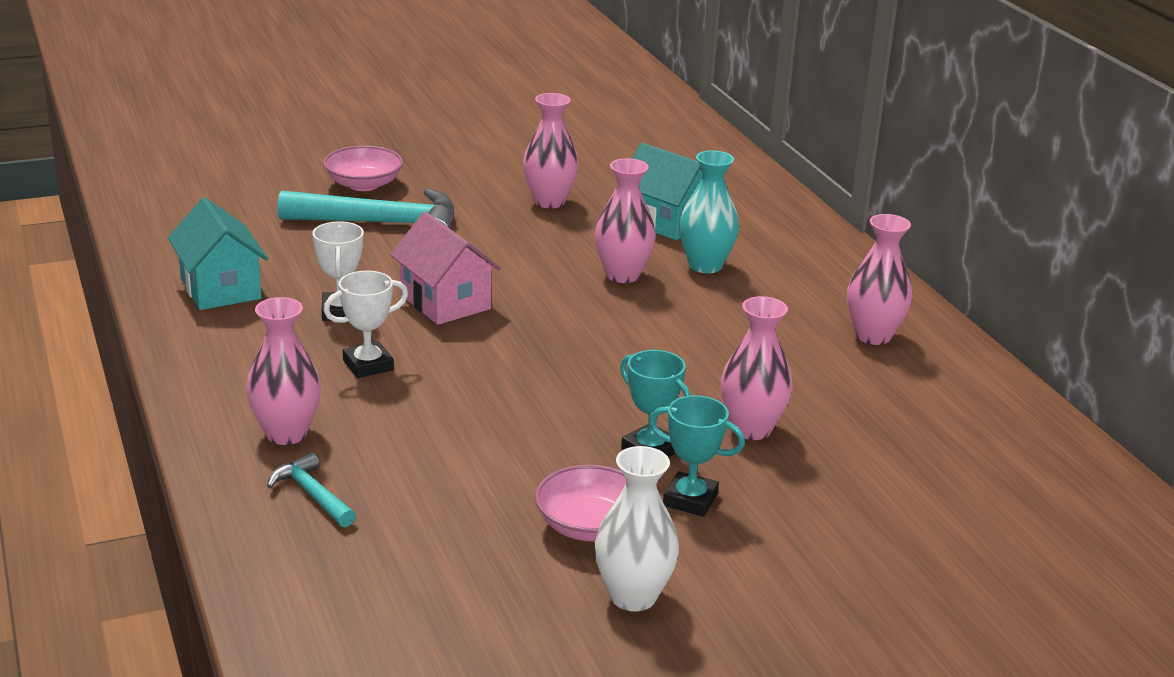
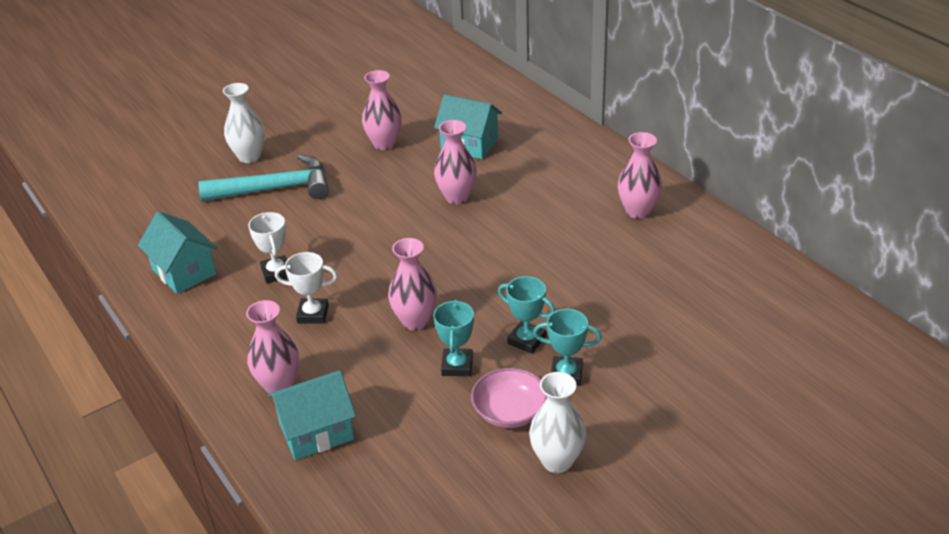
camera: 10 degrees left, 10 degrees up
turquoise hammer [267,452,356,527] -> turquoise house [268,370,356,460]
pink bowl [323,146,403,191] -> white vase [223,83,265,163]
white trophy [324,271,408,378] -> white trophy turned 45 degrees clockwise [275,252,337,324]
pink house [390,212,501,325] -> none
turquoise vase [679,150,739,273] -> none
pink vase [721,296,793,440] -> pink vase moved to [388,238,437,331]
none -> turquoise trophy [433,300,474,376]

